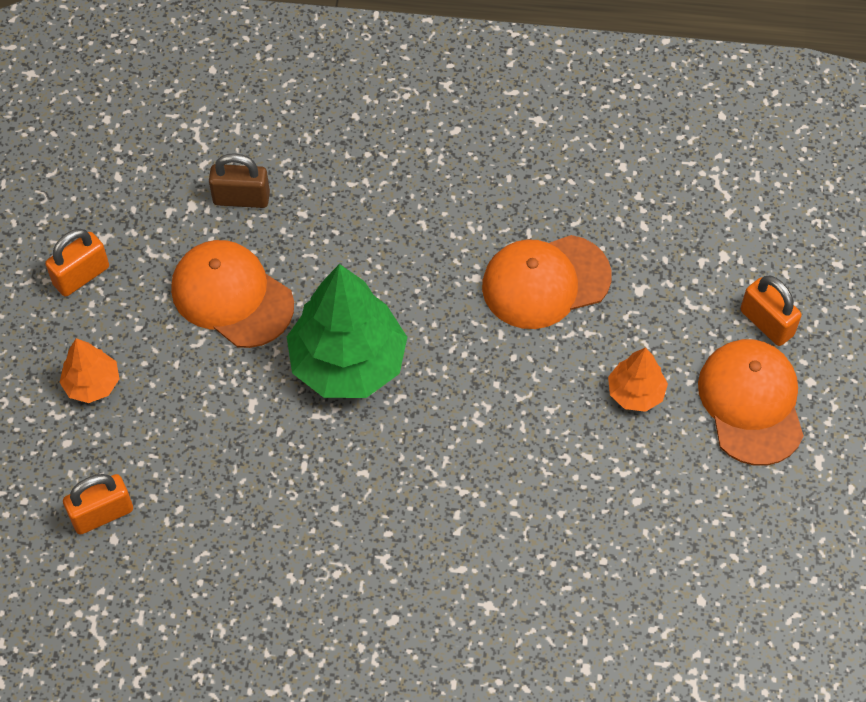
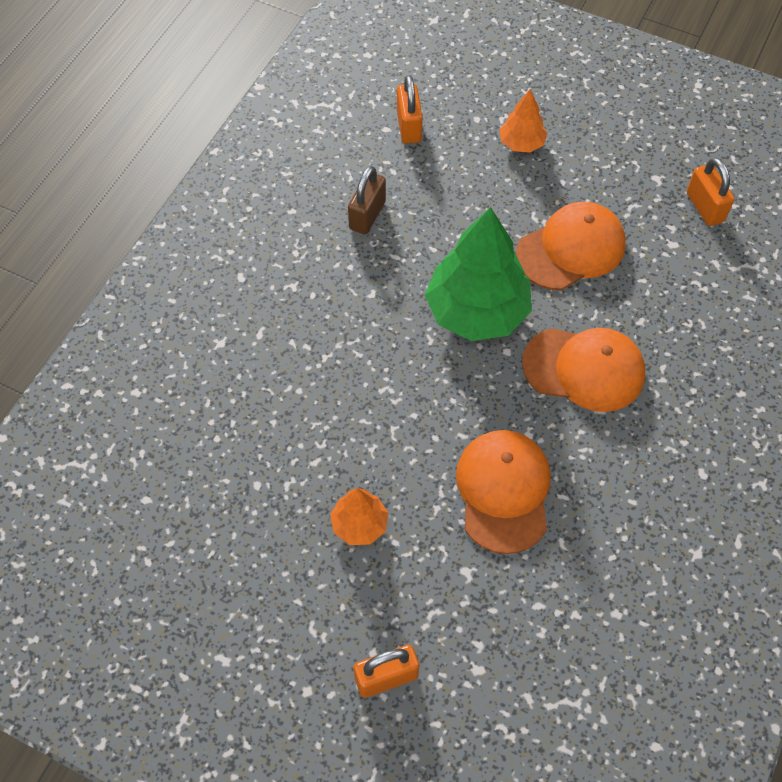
camera: 110 degrees right, 0 degrees up
orange padlock [45,229,109,297] -> orange padlock moved to [687,157,734,226]
brown padlock [209,153,270,208] -> brown padlock moved to [348,166,386,234]
orange cap [698,339,804,466] -> orange cap moved to [522,328,645,412]

